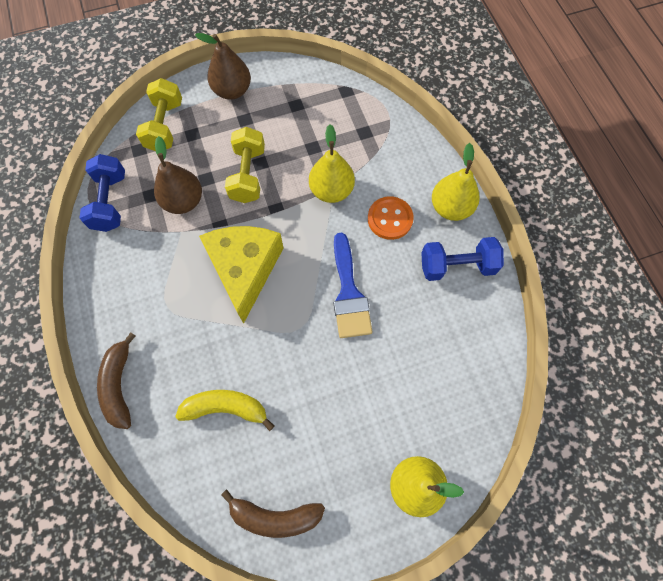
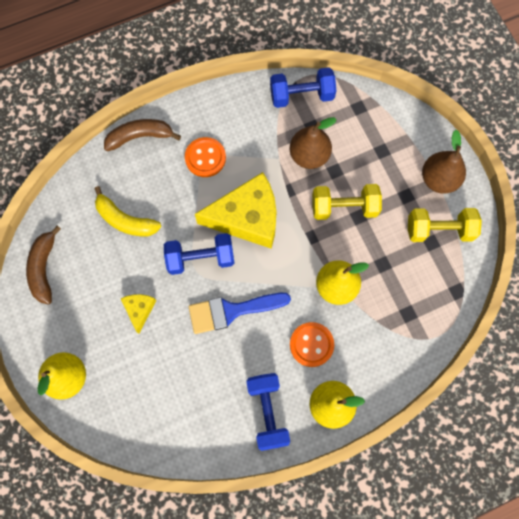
camera: 85 degrees right, 5 degrees up
yellow dumbbell [136,78,182,151] -> yellow dumbbell moved to [408,208,482,242]
yellow banana [175,390,274,431] -> yellow banana turned 120 degrees clockwise [94,186,161,236]
none -> yellow cheese [120,294,156,334]
none -> blue dumbbell [164,233,235,275]
none -> orange button [185,137,226,177]

